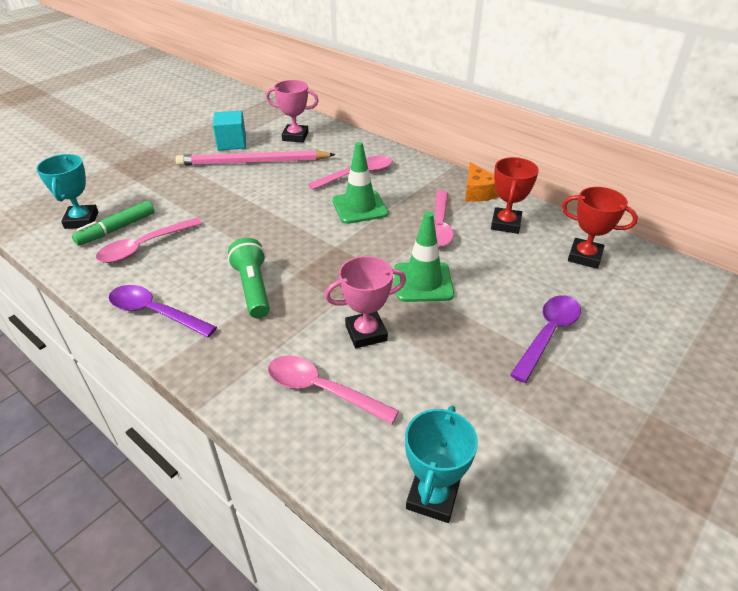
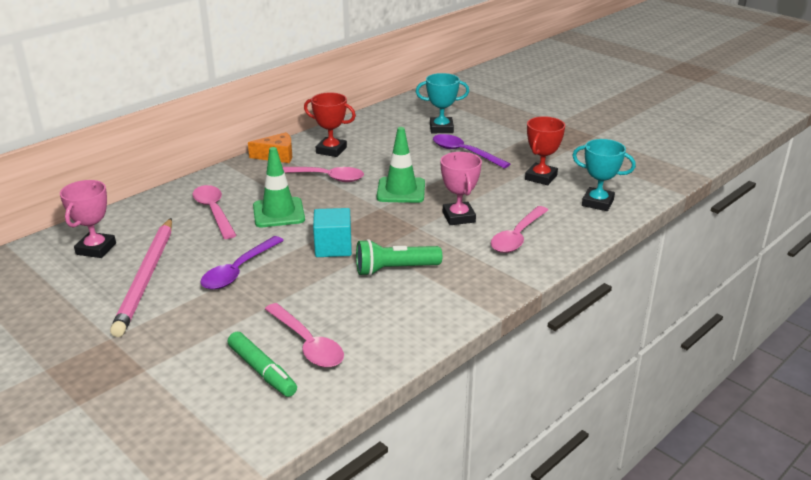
camera: 85 degrees left, 10 degrees down
turquoise trophy [36,154,98,229] -> turquoise trophy moved to [416,73,469,133]
purple spoon [109,285,217,338] -> purple spoon moved to [200,236,284,290]
turquoise cube [213,111,246,150] -> turquoise cube moved to [313,208,352,257]
red trophy [562,187,638,269] -> red trophy moved to [525,116,565,185]

